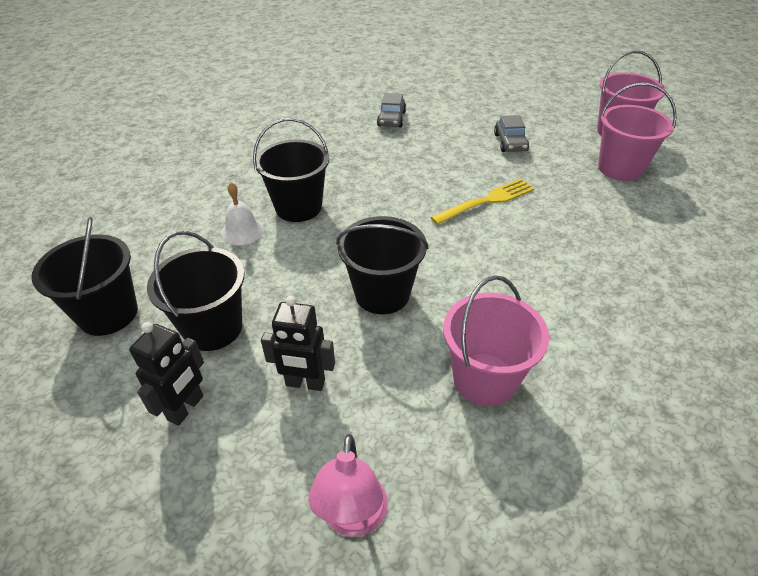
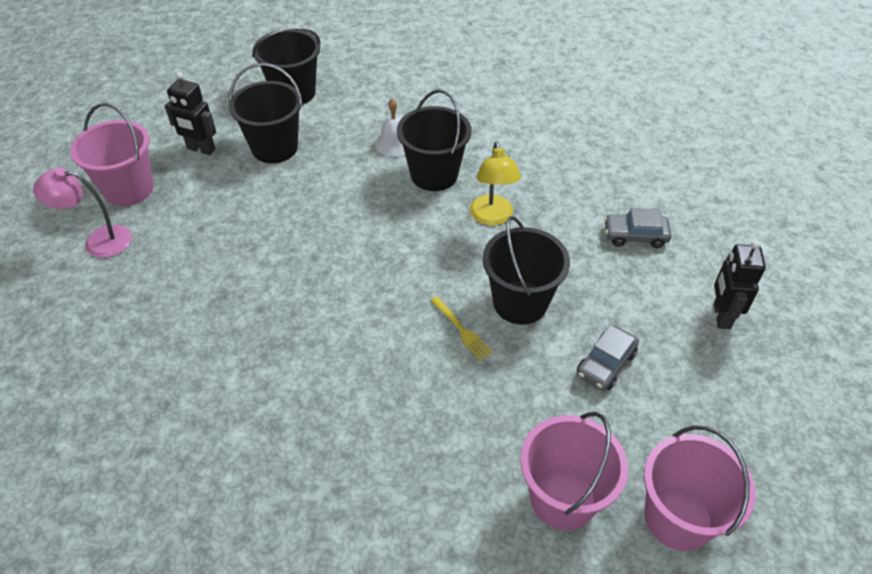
camera: 85 degrees right, 5 degrees up
black robot [261,296,335,391] -> black robot moved to [714,241,766,329]
black bucket [336,216,428,314] -> black bucket moved to [483,216,570,325]
yellow fork [431,179,535,225] -> yellow fork [430,296,493,361], size x0.61
pink bucket [443,275,549,406] -> pink bucket moved to [70,103,153,206]
grey car [494,115,529,152] -> grey car turned 45 degrees counterclockwise [577,325,639,391]
none -> yellow lamp [470,141,521,225]

